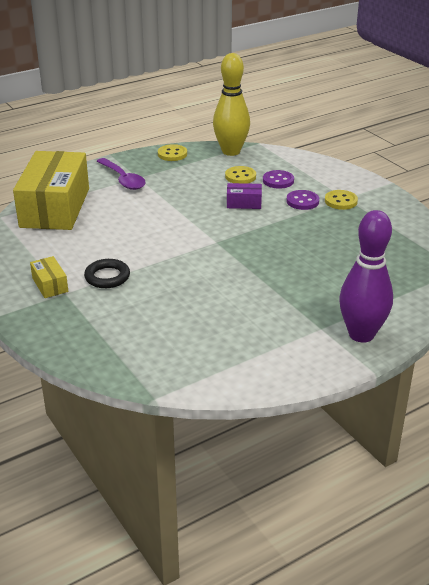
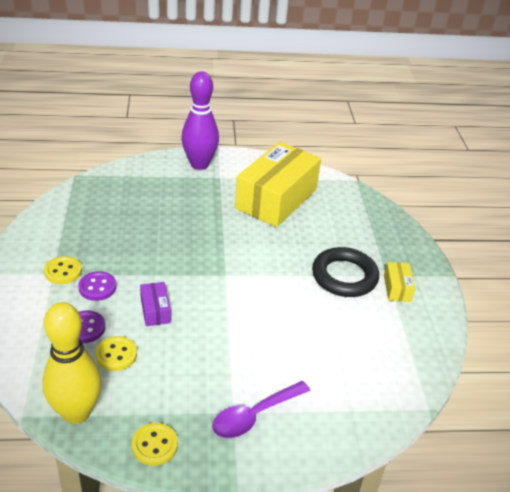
camera: 155 degrees left, 5 degrees up
yellow box [13,151,89,230] -> yellow box moved to [235,142,321,227]
black ring [84,259,130,288] -> black ring [312,247,379,297], size x1.58
purple spoon [97,158,146,190] -> purple spoon turned 120 degrees counterclockwise [212,381,310,438]
purple box [227,183,262,209] -> purple box turned 45 degrees clockwise [140,282,171,326]

